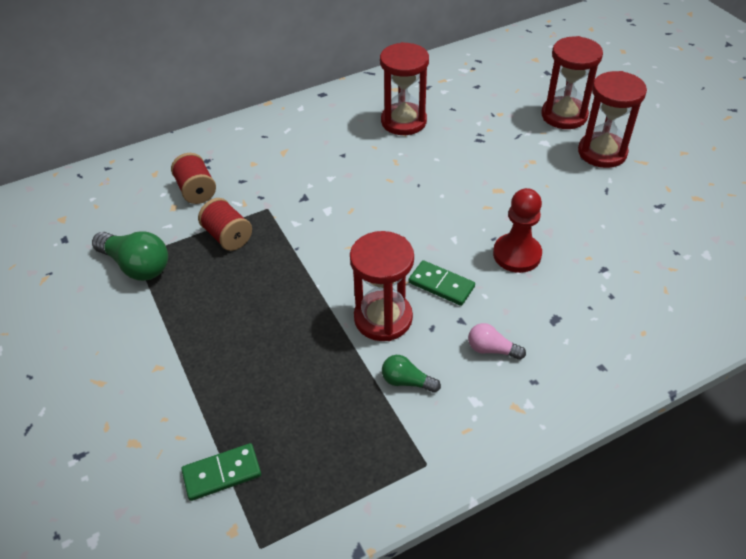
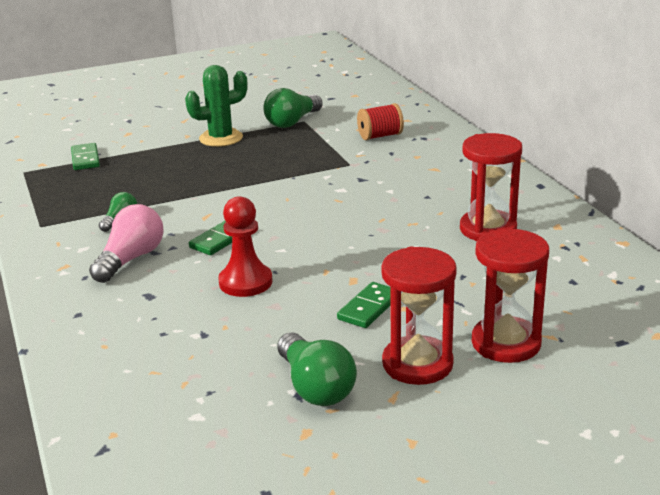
camera: 95 degrees right, 20 degrees down
red spool [198,198,252,251] -> none
red hourglass [350,231,414,341] -> none
pink light bulb [468,323,526,360] -> pink light bulb [89,204,164,283], size x1.78
none -> green cactus [185,65,247,147]
none -> green light bulb [277,332,357,406]
none -> green domino [337,282,391,328]

